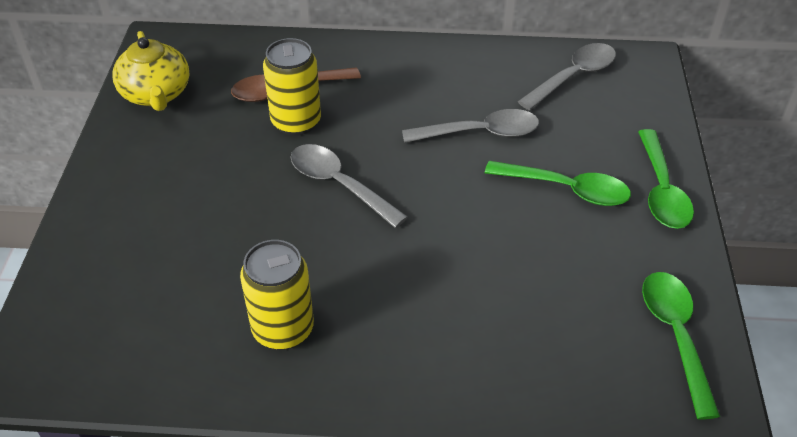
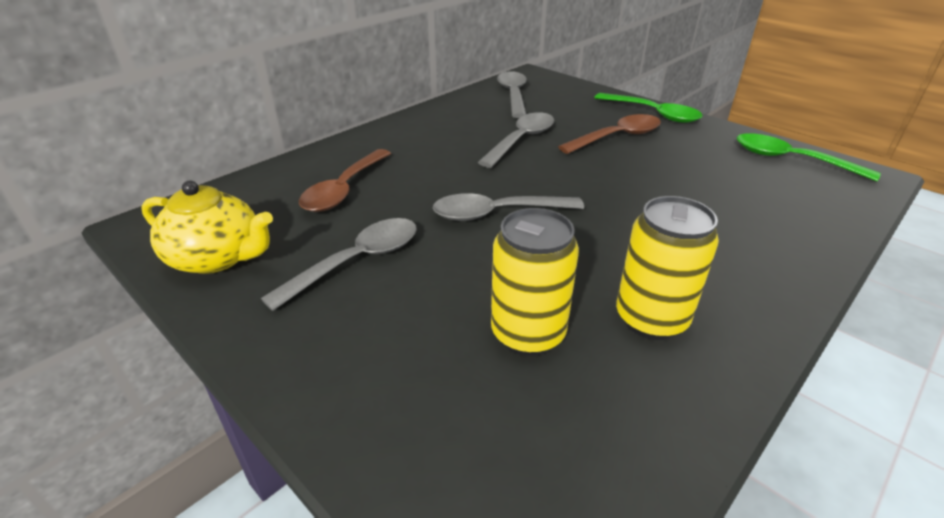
camera: 50 degrees left, 10 degrees down
yellow can [263,38,321,136] -> yellow can moved to [491,208,579,356]
green spoon [485,161,631,206] -> brown spoon [558,114,661,154]
none -> grey spoon [261,218,417,311]

